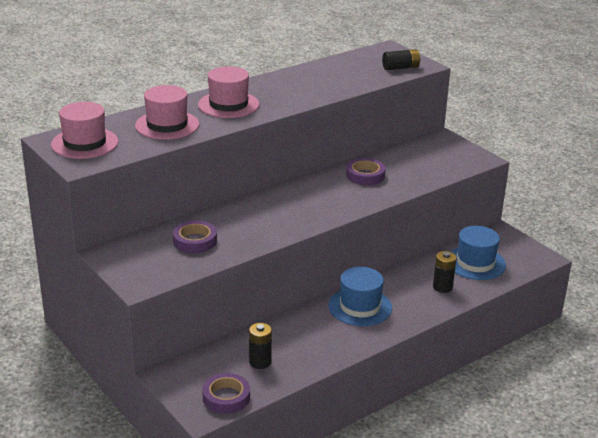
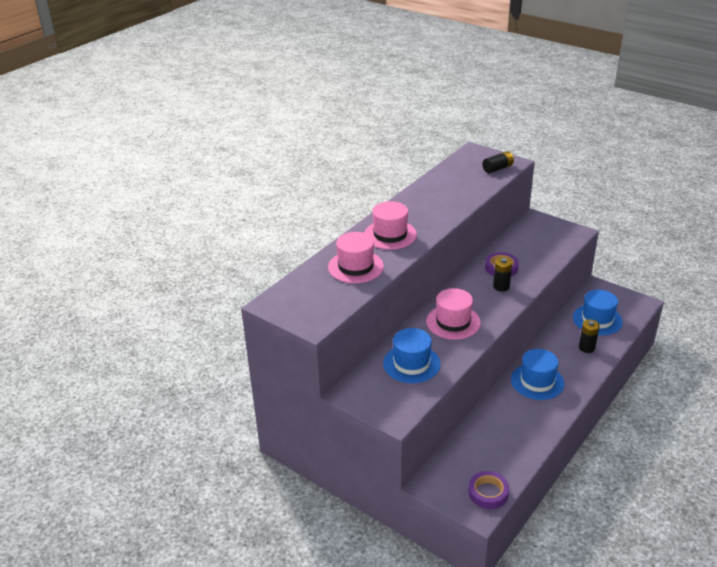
camera: 15 degrees left, 5 degrees up
pink hat [51,102,118,159] -> pink hat moved to [426,288,481,339]
purple tape [173,221,217,253] -> blue hat [383,328,441,383]
black battery [249,323,272,369] -> black battery moved to [493,257,512,292]

